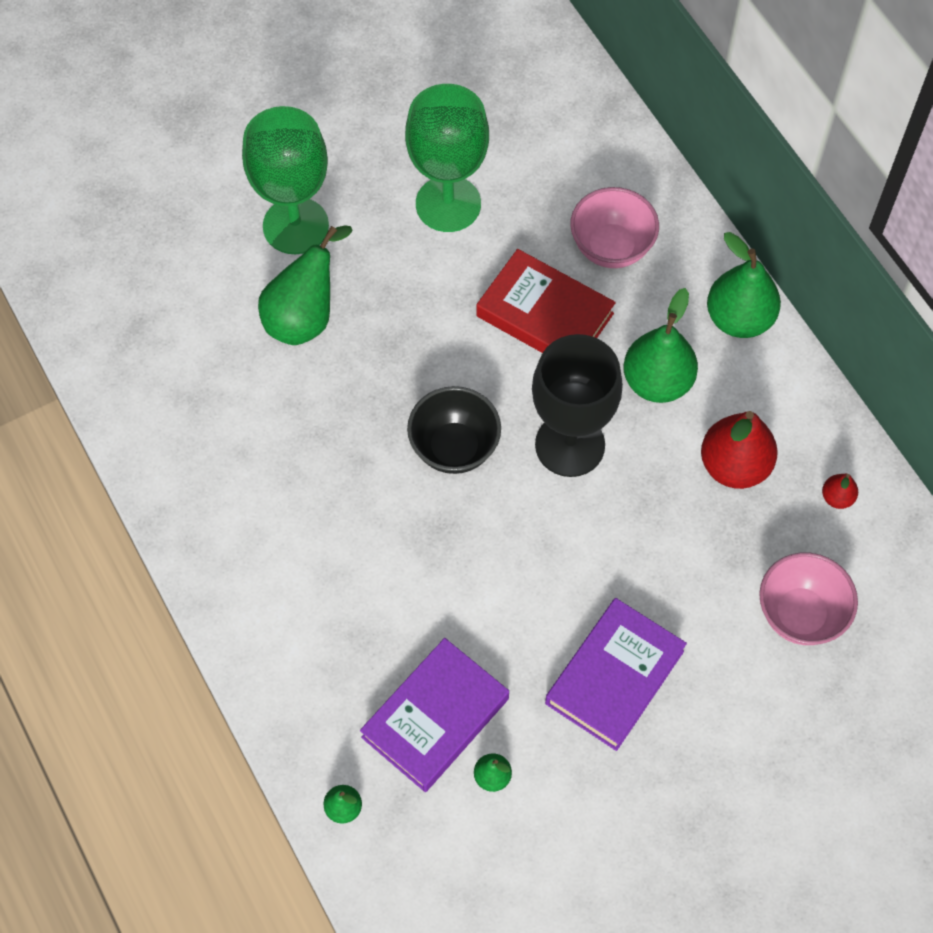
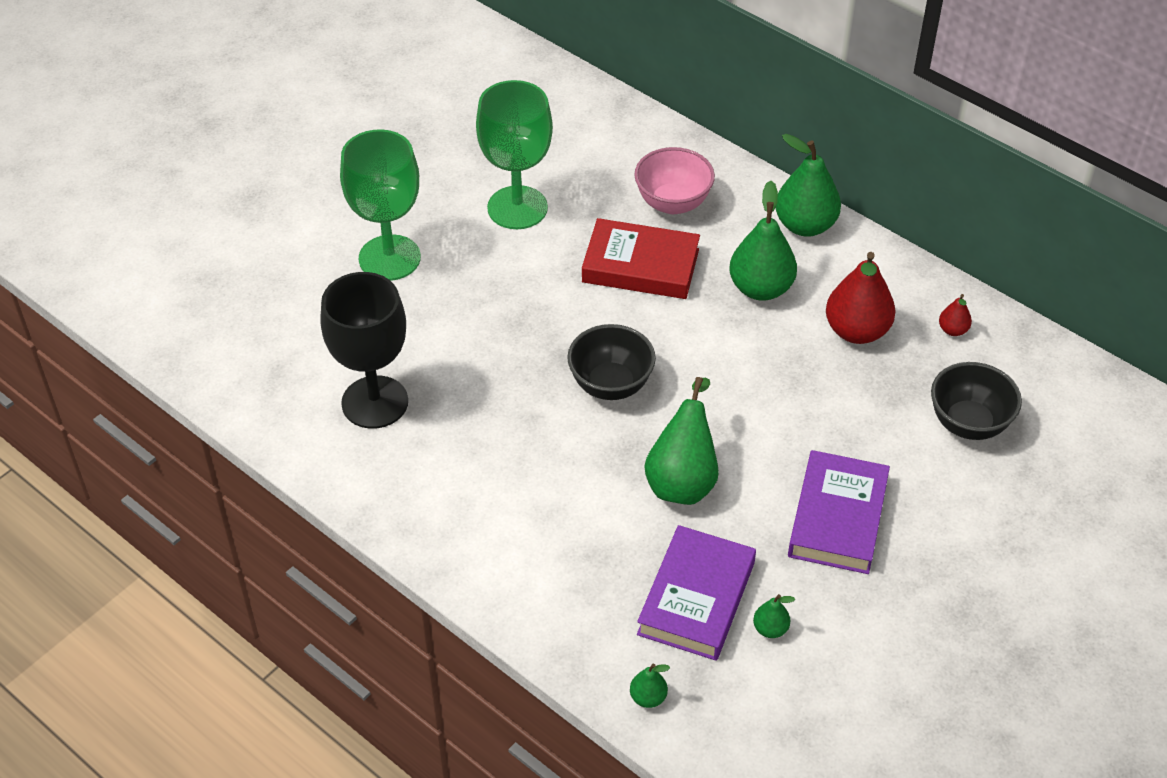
camera: 20 degrees left, 15 degrees down
green pear [258,225,352,345] -> green pear moved to [644,377,719,505]
black goblet [532,334,623,477] -> black goblet moved to [320,272,408,429]
pink bowl [759,552,858,645] -> black bowl [931,362,1022,440]

